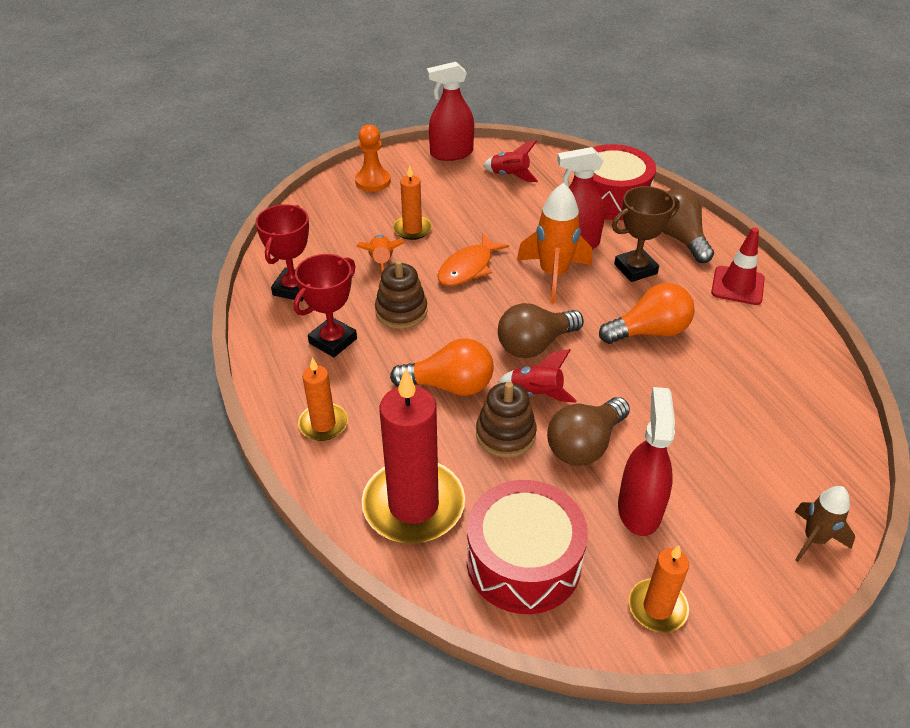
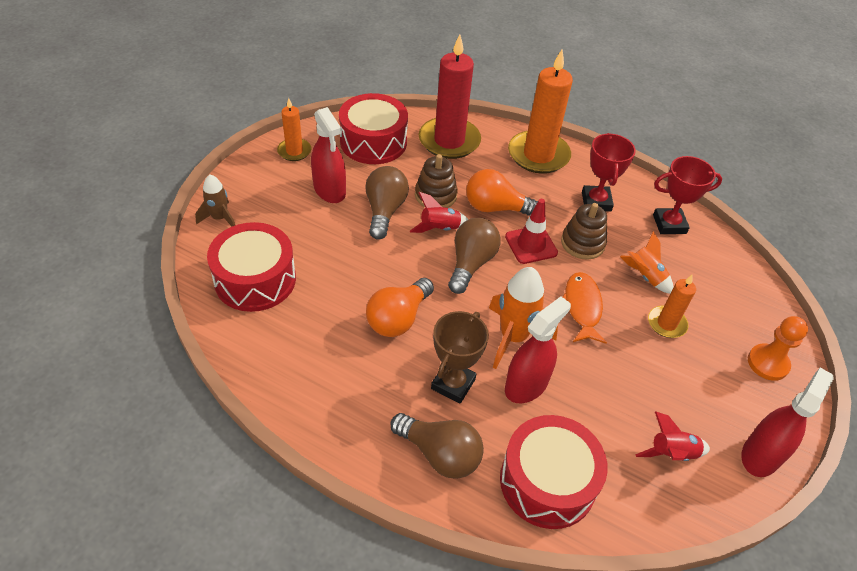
camera: 140 degrees right, 5 degrees up
red trophy [255,204,309,301] -> red trophy turned 75 degrees counterclockwise [653,156,722,234]
orange candle [298,357,348,441] -> orange candle [508,50,573,174], size x1.90
orange light bulb [390,338,494,396] -> orange light bulb turned 45 degrees clockwise [466,169,538,215]
red traffic cone [711,228,765,305] -> red traffic cone moved to [505,199,558,264]
none -> red drum [207,222,296,312]

